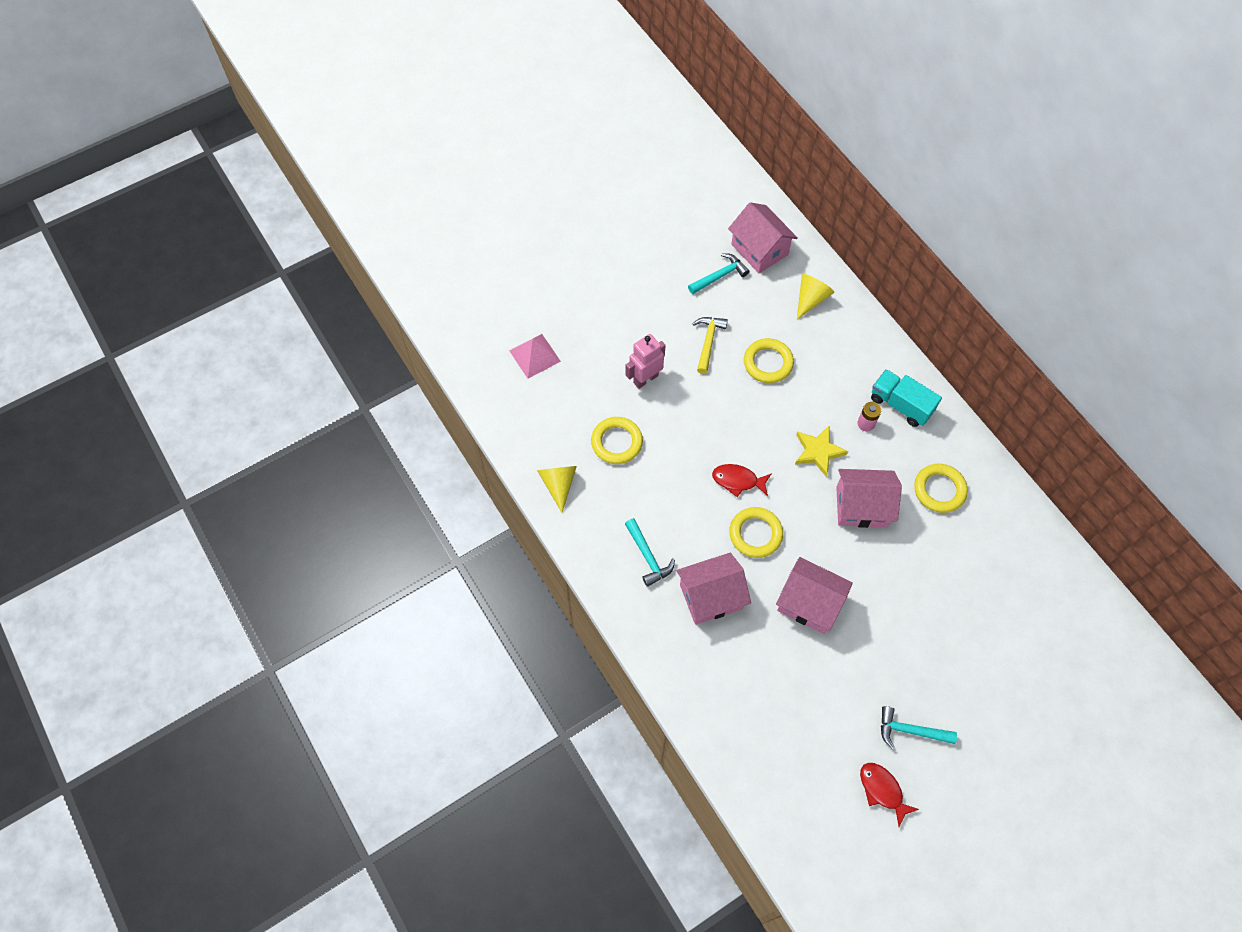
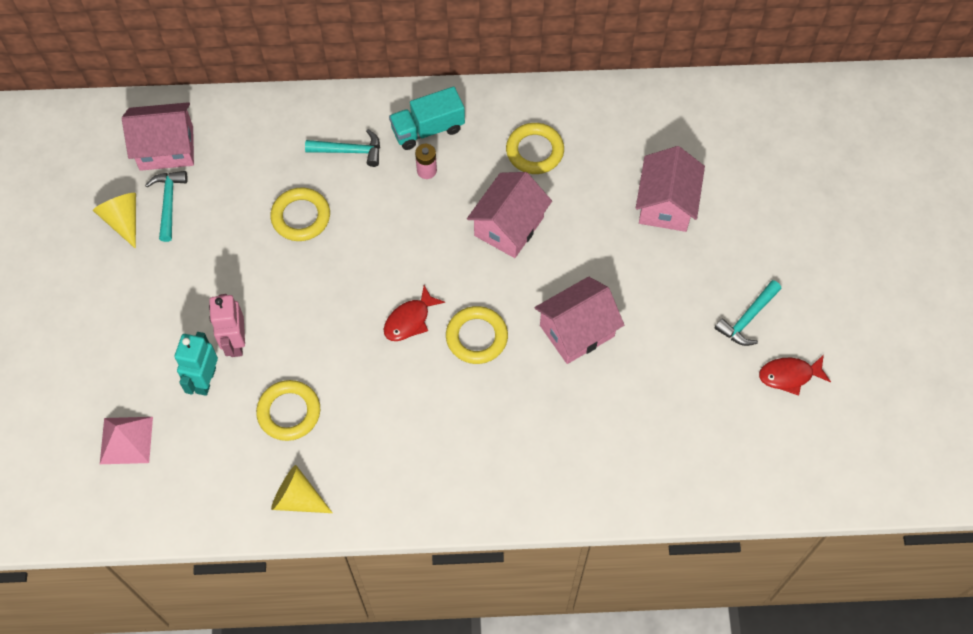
camera: 60 degrees left, 0 degrees up
turquoise hammer [625,518,675,587] -> turquoise hammer moved to [305,129,380,167]
pink house [676,553,751,625] -> pink house moved to [636,146,705,232]
yellow hammer [692,317,728,374] -> none
yellow star [795,426,848,477] -> none
yellow cone [797,274,834,319] -> yellow cone moved to [93,193,136,249]
none -> turquoise robot [174,332,218,396]

